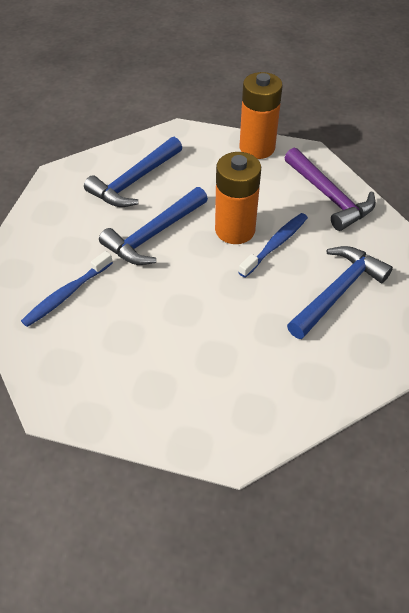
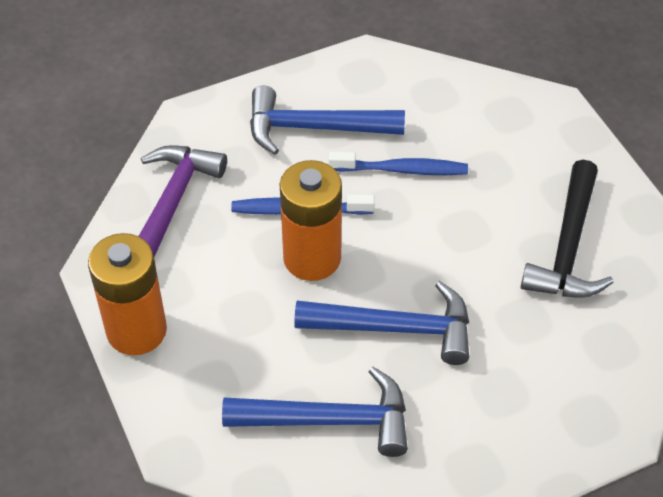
camera: 130 degrees left, 0 degrees up
blue toothbrush [21,251,113,327] -> blue toothbrush moved to [328,151,468,175]
none -> black hammer [521,160,614,298]

